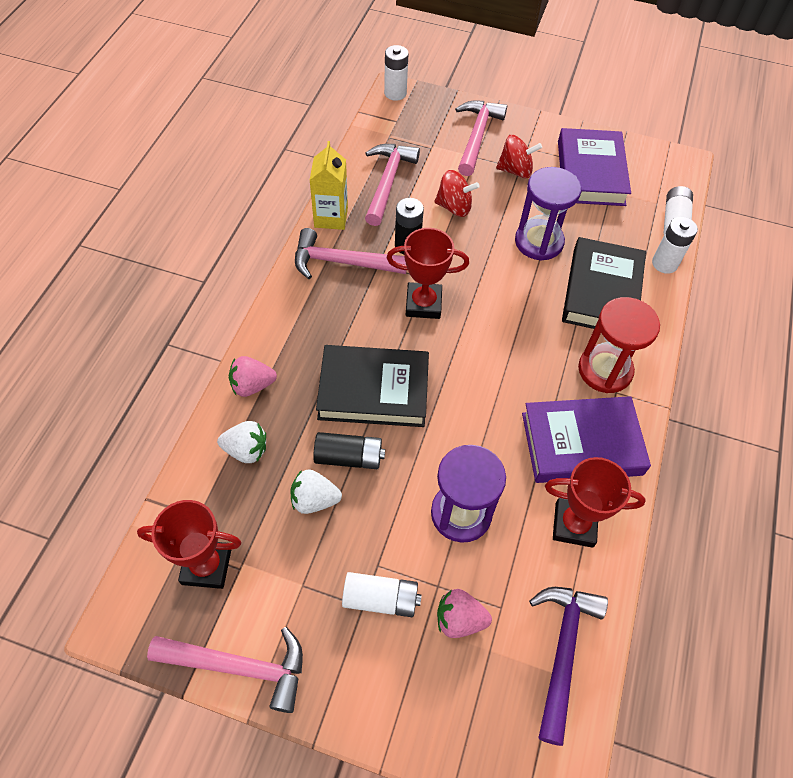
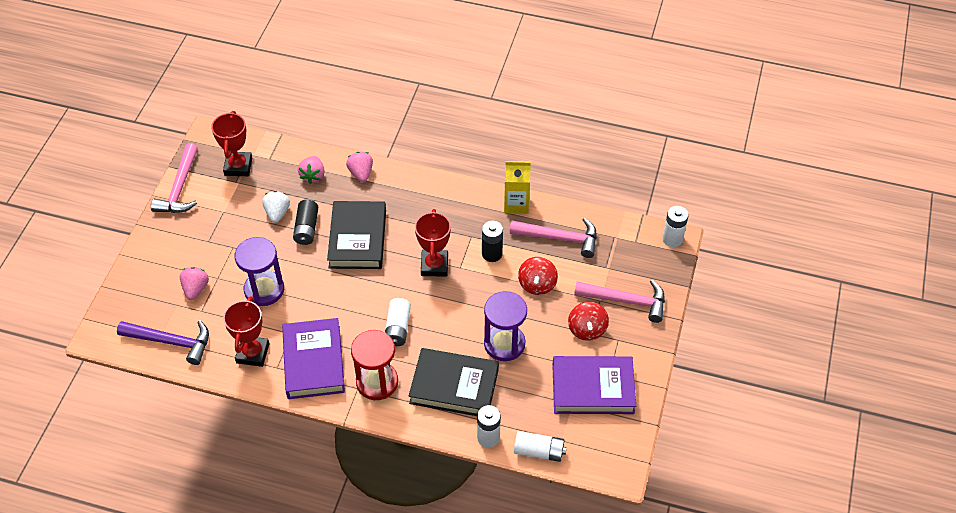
camera: 90 degrees right, 5 degrees down
white strawberry [217,421,266,463] -> pink strawberry [298,156,325,184]
pink hammer [295,228,407,279] -> none
white battery [342,572,421,617] -> white battery moved to [385,298,411,346]

